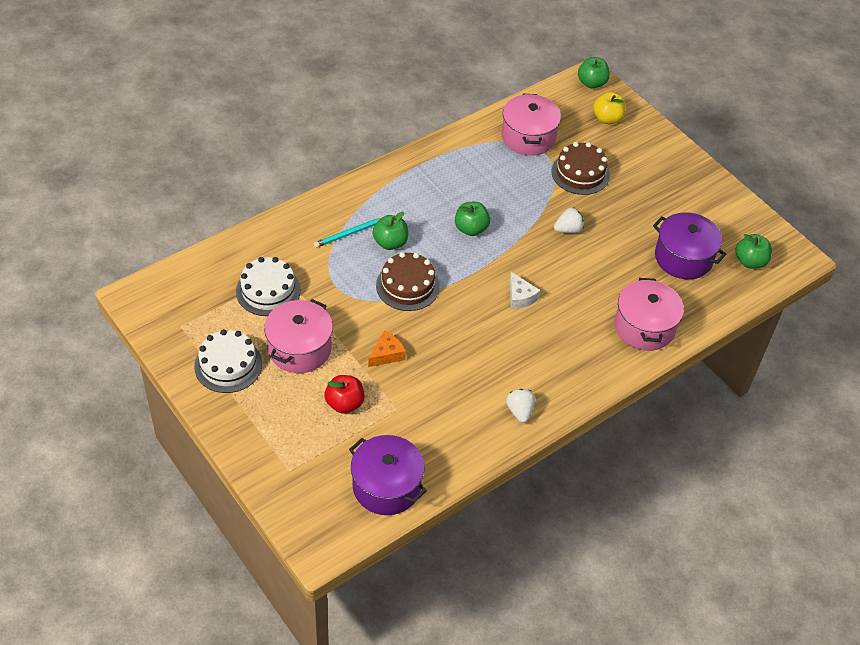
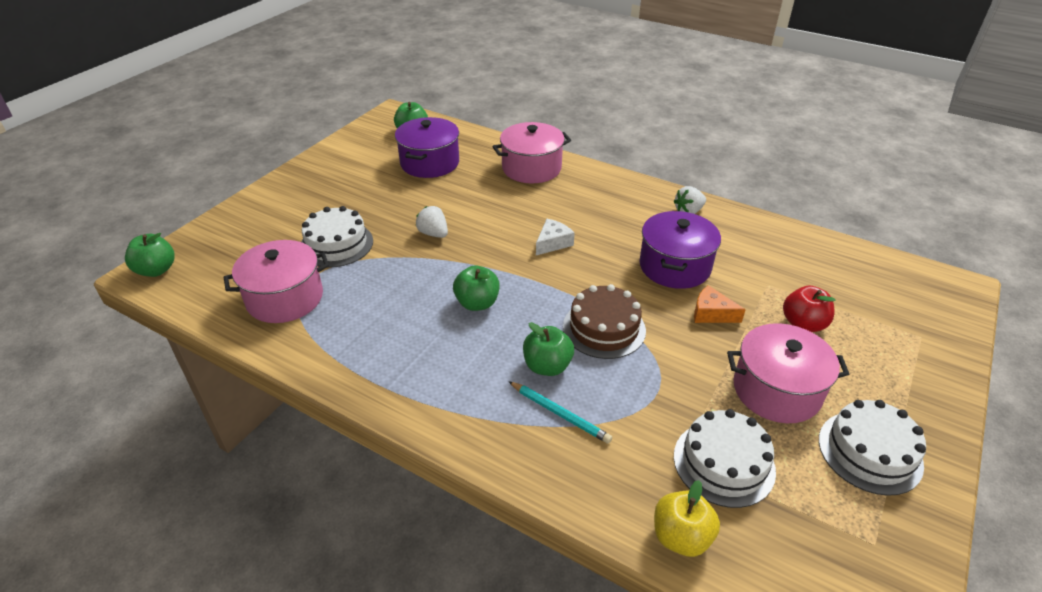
camera: 110 degrees left, 10 degrees down
purple pot [349,435,427,515] -> purple pot moved to [639,211,721,289]
brown cake [551,142,610,195] -> white cake [301,206,373,268]
yellow apple [593,92,626,124] -> yellow apple moved to [654,480,720,557]

